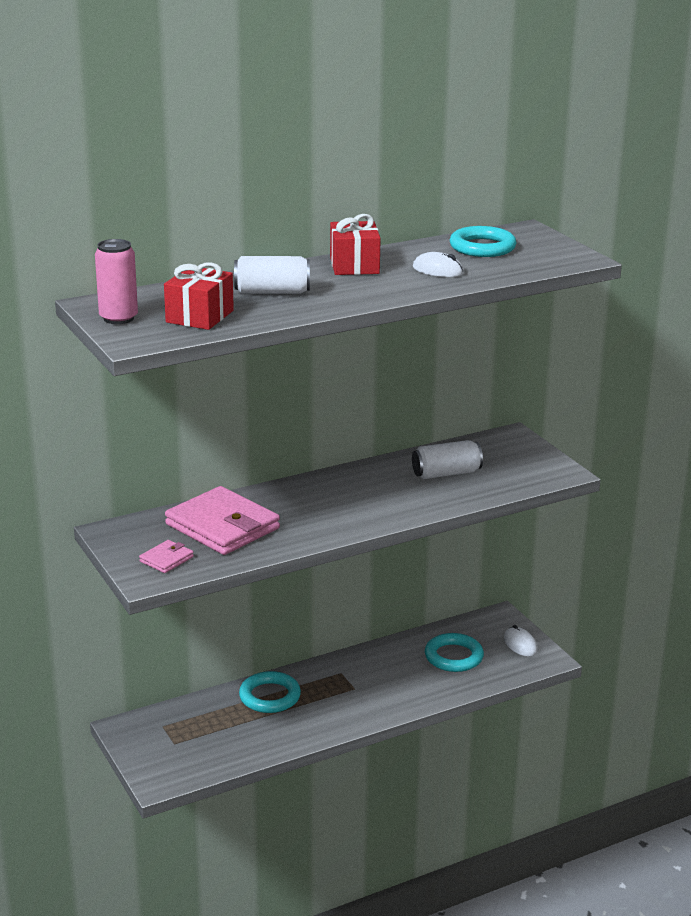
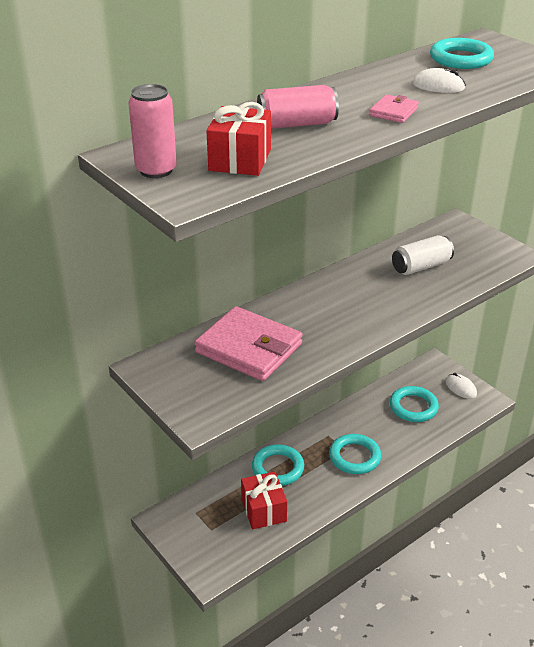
camera: 10 degrees left, 10 degrees up
pink wallet [139,540,194,573] -> pink wallet moved to [369,95,419,123]
white can [234,256,310,294] -> pink can [257,85,339,129]
red gift [330,214,381,275] -> red gift moved to [241,471,287,529]
none -> turquoise ring [329,434,381,474]

